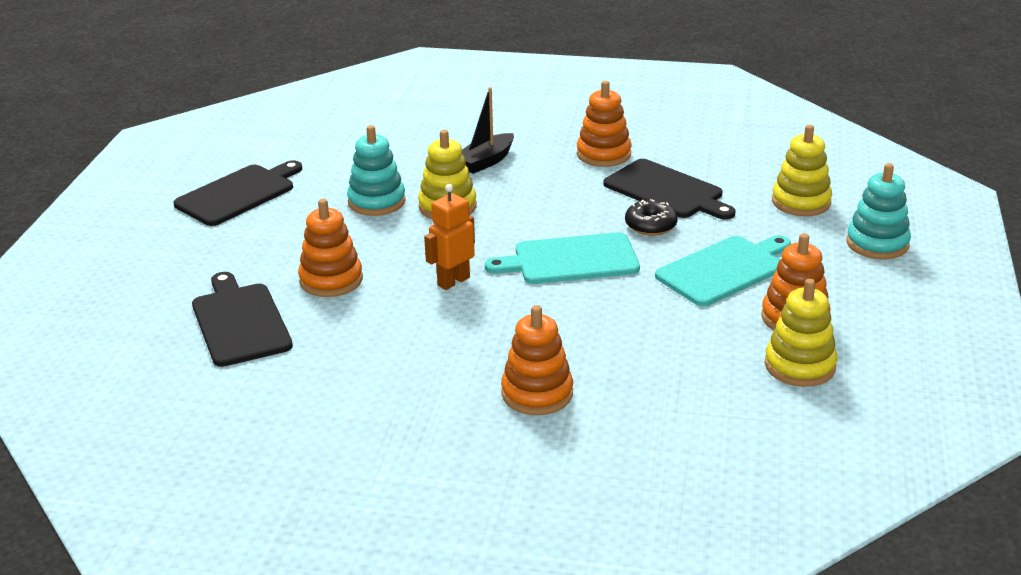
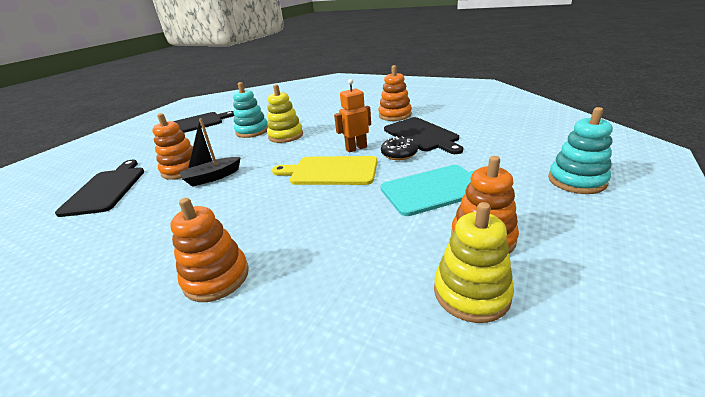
camera: 20 degrees right, 0 degrees up
orange robot [424,184,475,290] -> orange robot moved to [334,79,371,153]
black boat [462,87,514,174] -> black boat moved to [180,118,241,187]
turquoise cutting board [485,232,640,284] -> yellow cutting board [272,156,377,185]
yellow stacking toy [772,125,832,216] -> none

